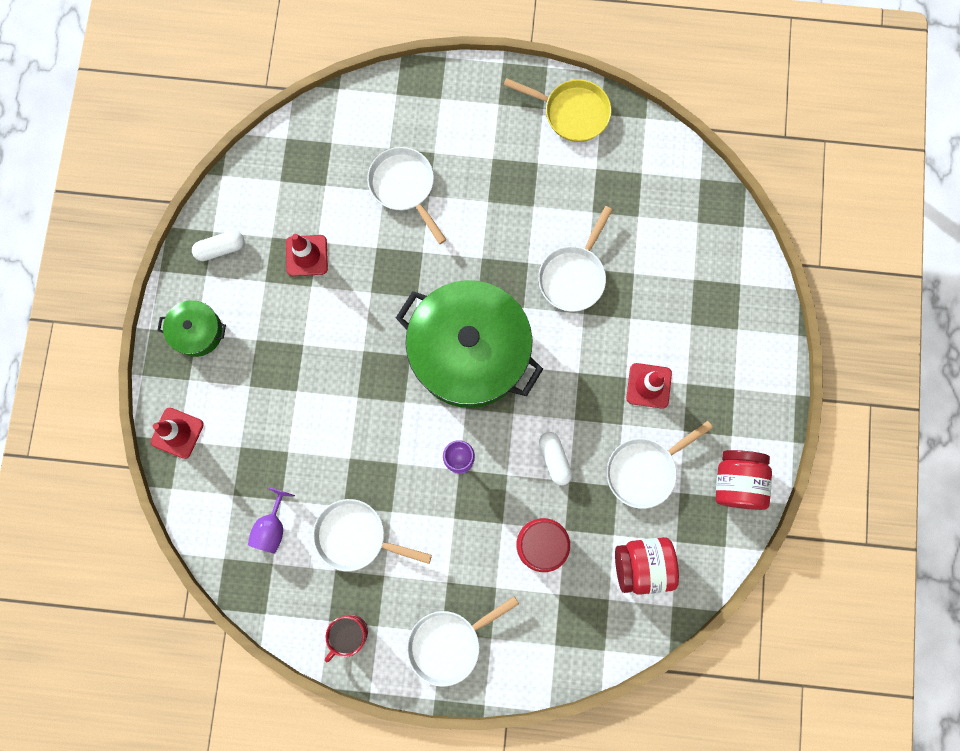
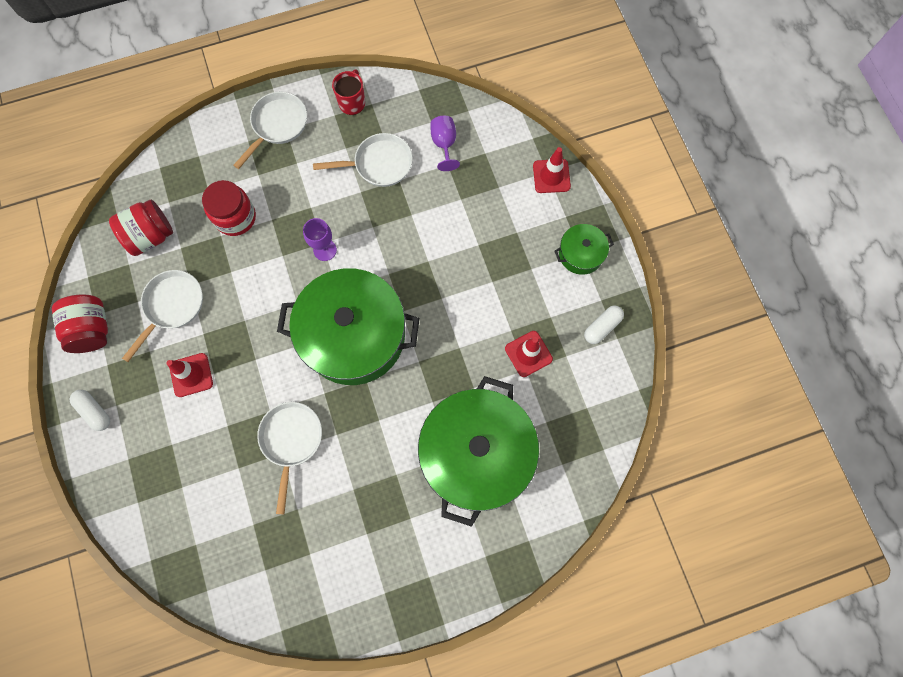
camera: 155 degrees right, 5 degrees down
white pan [367,147,446,244] -> green pot [418,376,539,527]
yellow pan [504,78,612,142] -> none
white capsule [539,432,572,485] -> white capsule moved to [70,390,110,431]

